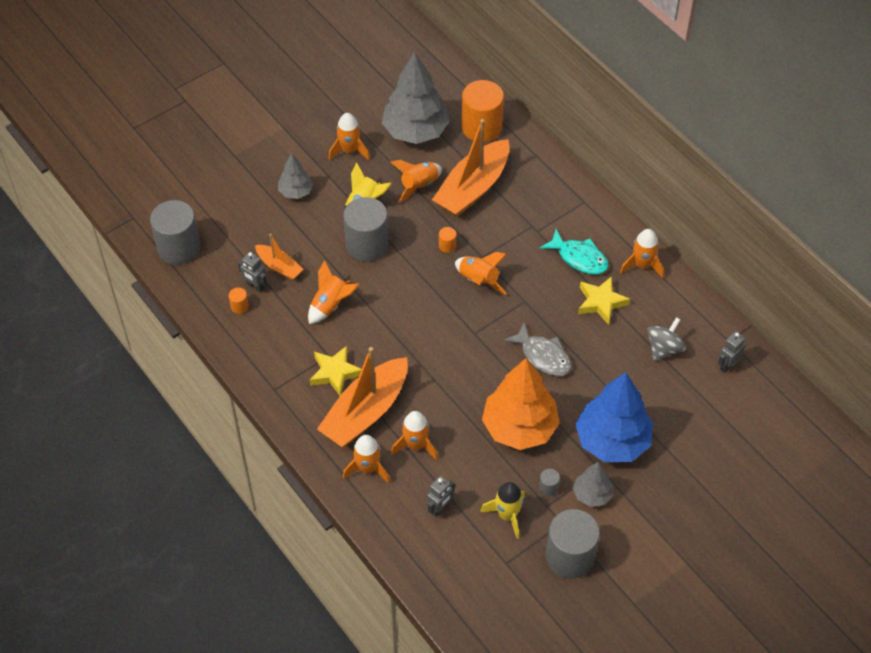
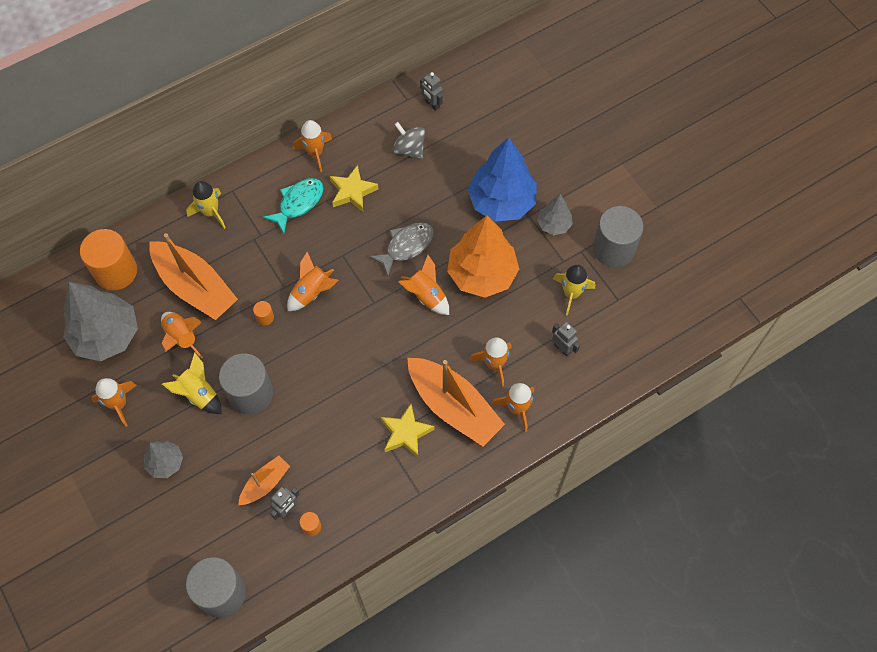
camera: 85 degrees left, 10 degrees up
orange rocket [308,260,360,324] -> orange rocket moved to [398,255,449,315]
grey cylinder [539,469,560,496] -> none
none -> yellow rocket [186,181,226,229]

